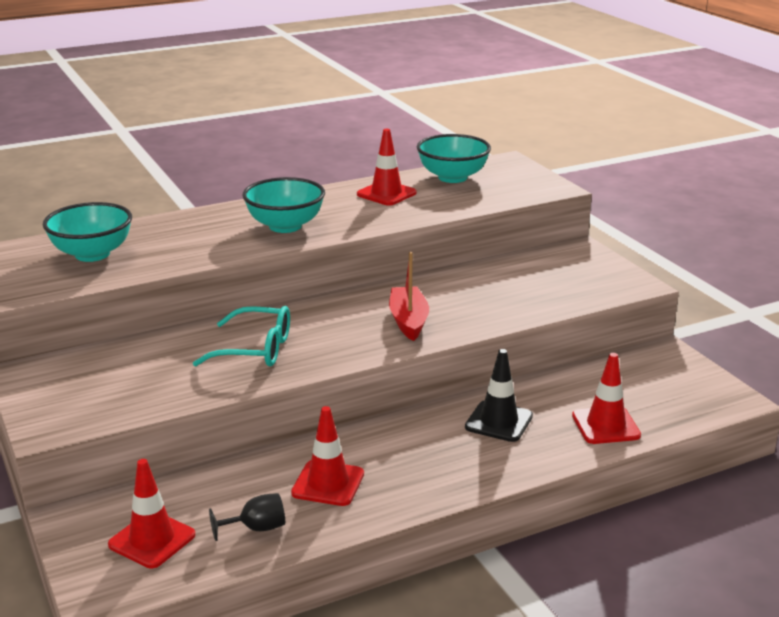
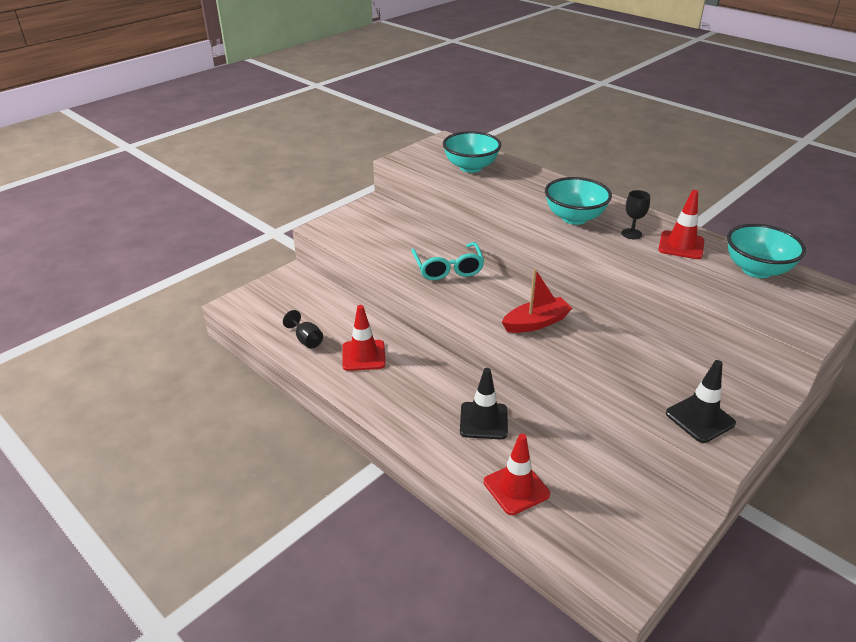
camera: 70 degrees right, 10 degrees up
red traffic cone [108,459,195,568] -> none
none -> black goblet [622,190,650,239]
none -> black traffic cone [666,360,736,443]

